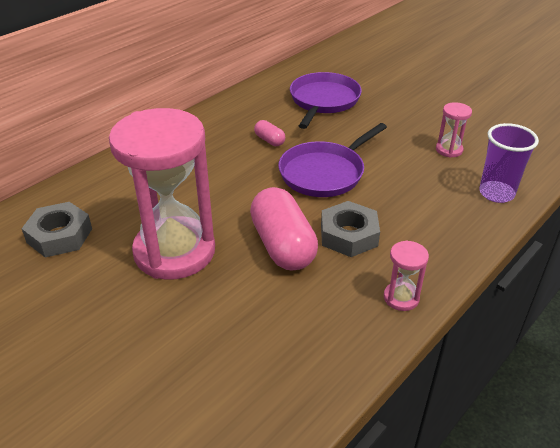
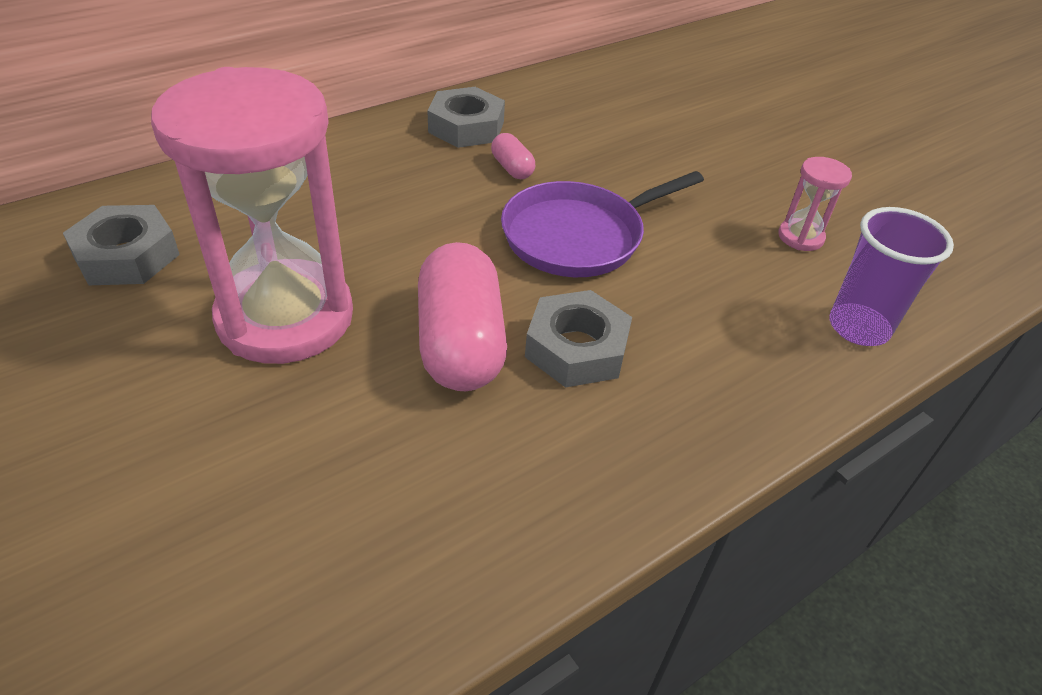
camera: 10 degrees right, 5 degrees up
purple pan [290,72,362,129] -> none
pink hourglass [384,240,429,311] -> none
none -> grey nut [427,87,505,148]

